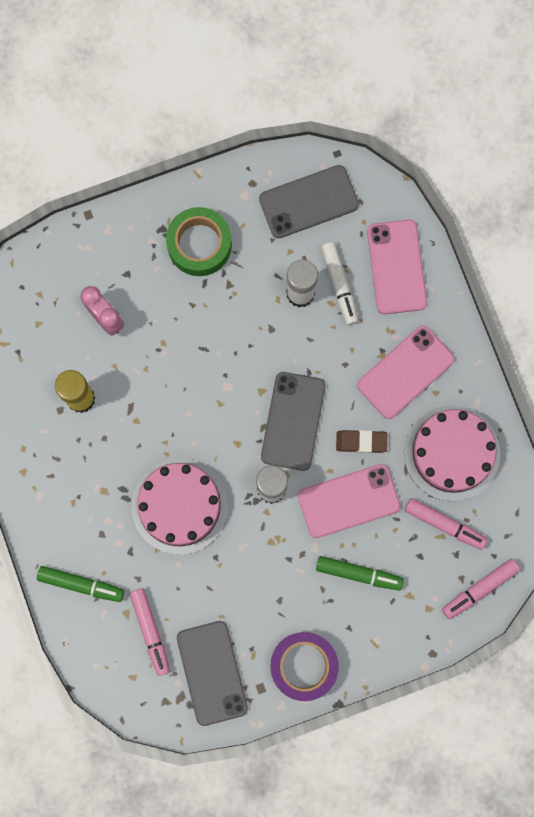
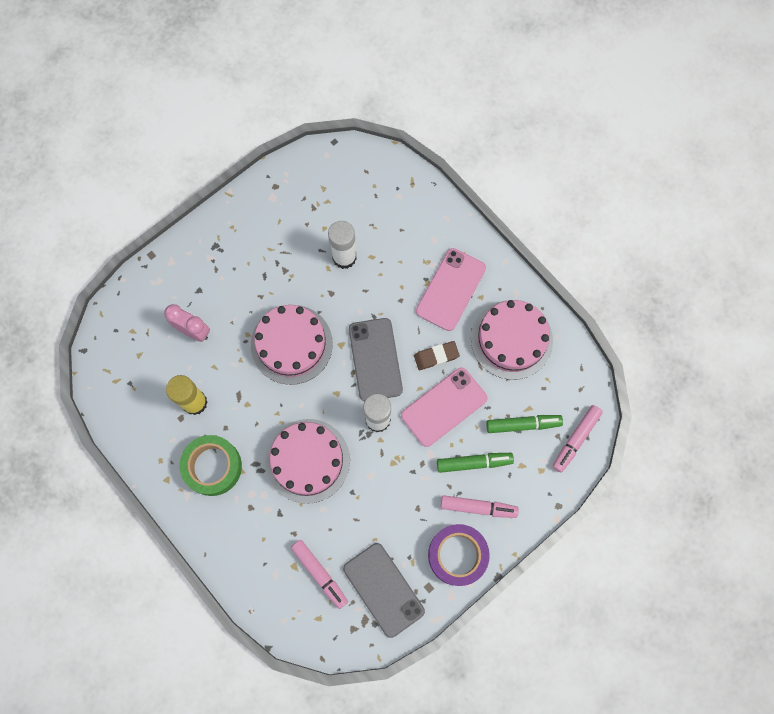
camera: 20 degrees left, 5 degrees down
green marker [37,566,124,602] -> green marker moved to [486,415,563,433]
green tape [166,207,232,276] -> green tape moved to [180,435,242,496]
grey phone [259,165,359,238] -> none
white marker [321,242,359,325] -> none
pink phone [367,220,427,314] -> none
pink marker [405,498,488,550] -> pink marker moved to [441,495,519,518]
none -> pink cake [251,305,333,385]

